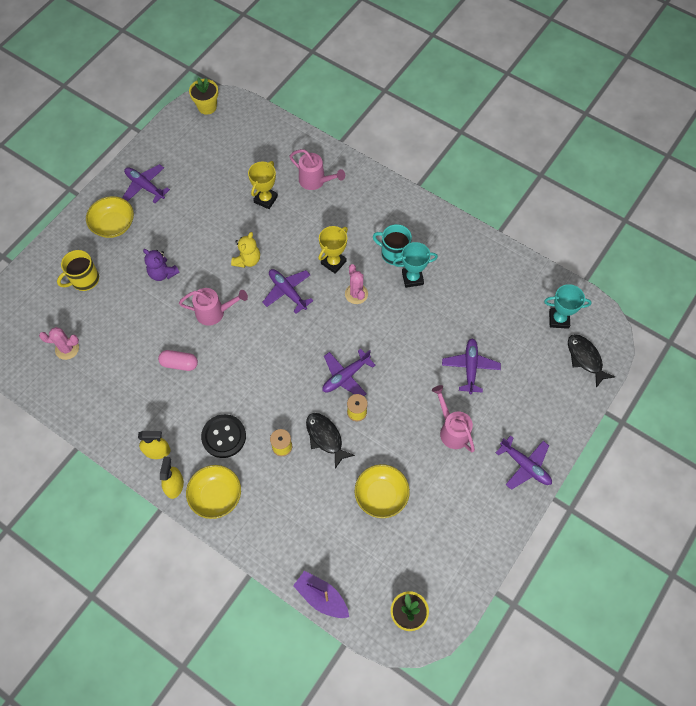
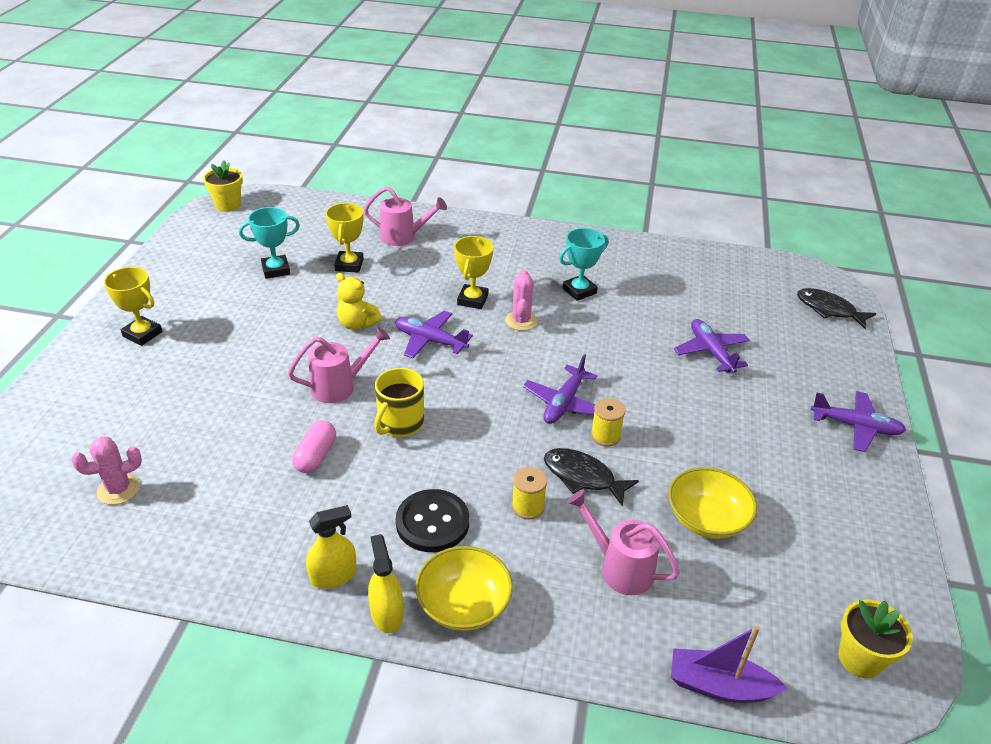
camera: 25 degrees left, 25 degrees down
yellow mug [57,250,99,291] -> yellow mug moved to [374,368,424,437]
yellow bowl [86,196,134,238] -> yellow trophy [104,267,162,346]
purple plane [122,164,170,203] -> none
purple teddy bear [143,249,180,281] -> none
pink capsule [158,350,198,371] -> pink capsule turned 60 degrees counterclockwise [292,420,336,473]
yellow teddy bear [231,232,260,268] -> yellow teddy bear turned 120 degrees clockwise [336,273,382,330]
pink cactus [345,264,368,304] -> pink cactus turned 45 degrees clockwise [505,270,538,331]
turquoise mug [373,224,412,265] -> none
pink watering can [432,385,475,452] -> pink watering can moved to [567,490,680,595]
turquoise trophy [544,284,592,329] -> turquoise trophy moved to [239,207,300,279]

